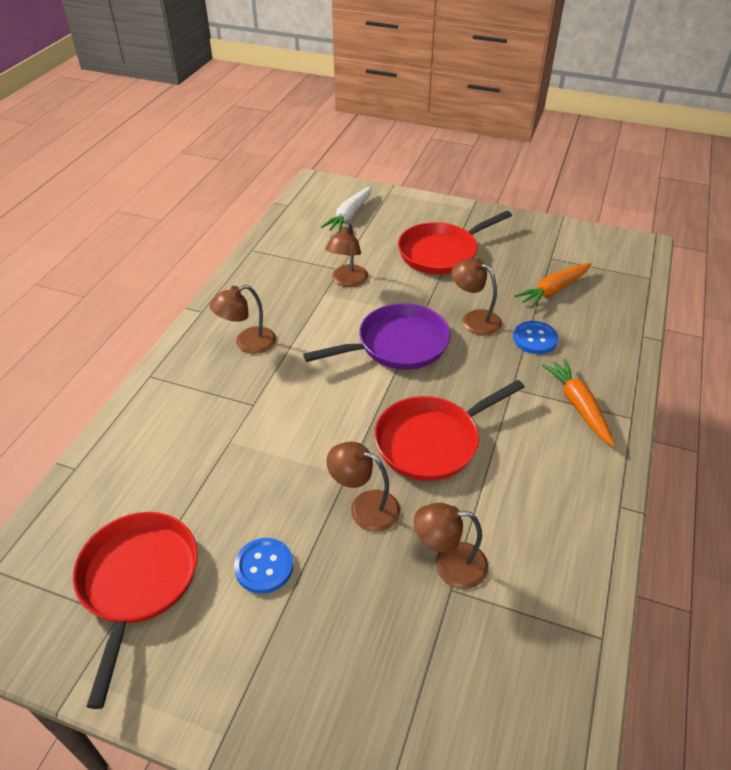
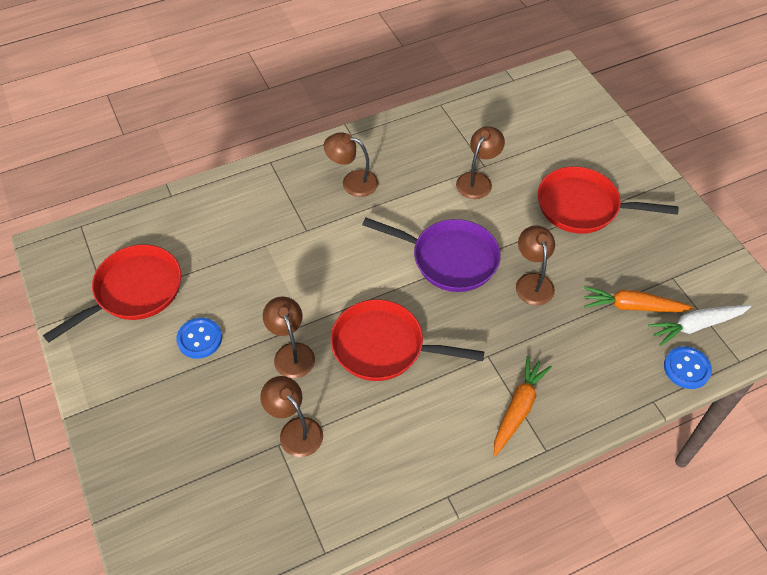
camera: 45 degrees right, 10 degrees up
white carrot [321,186,372,233] -> white carrot moved to [648,305,751,346]
brown lamp [325,223,368,287] -> brown lamp turned 150 degrees clockwise [456,126,505,199]
blue button [513,321,558,354] -> blue button moved to [664,346,712,389]

